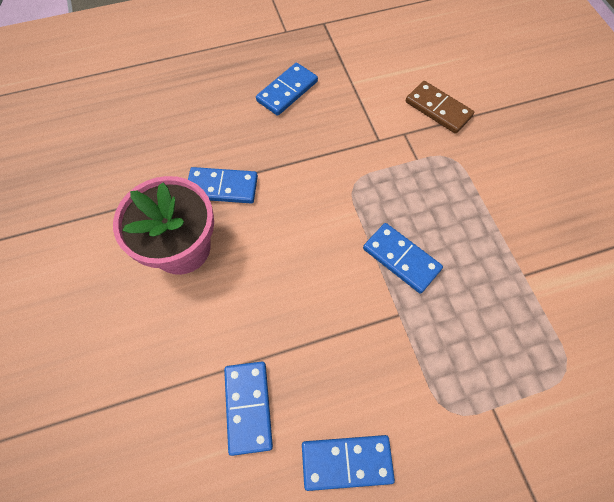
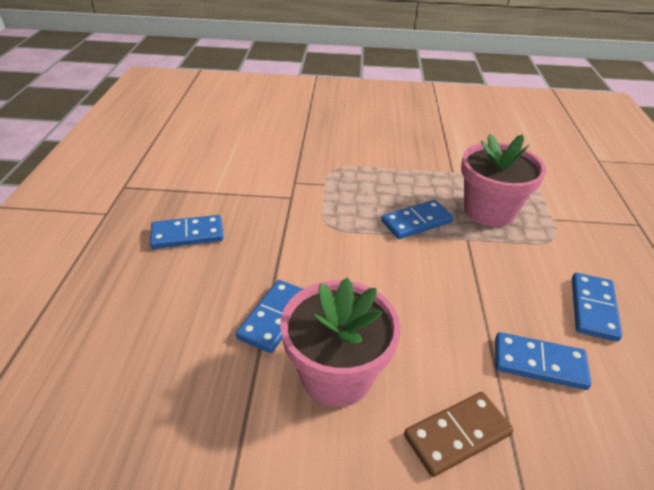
camera: 70 degrees left, 25 degrees down
blue domino [256,63,318,116] -> blue domino turned 75 degrees counterclockwise [150,215,223,249]
brown domino [406,81,474,134] -> brown domino moved to [404,392,514,477]
none -> pink flower pot [461,134,546,227]

